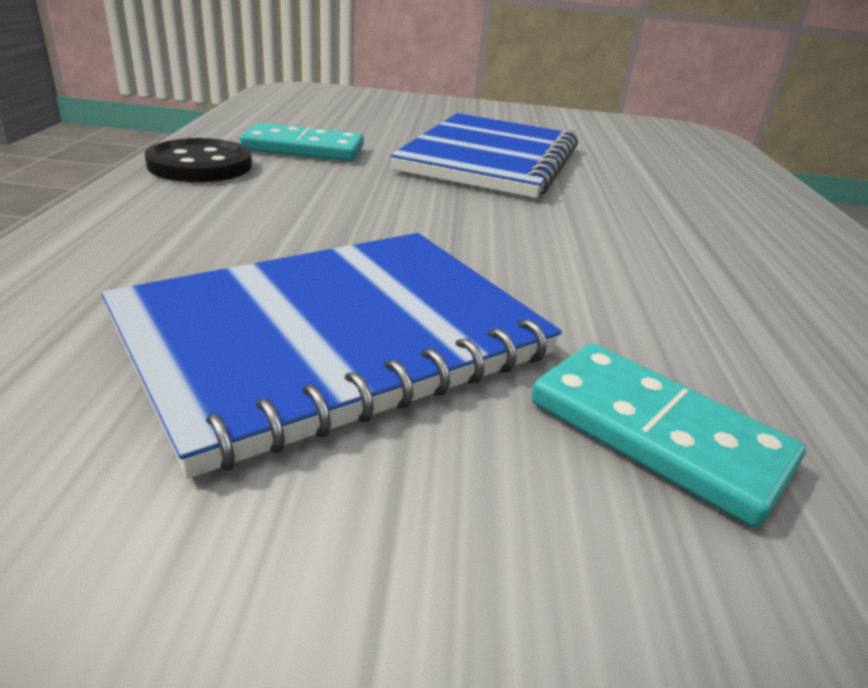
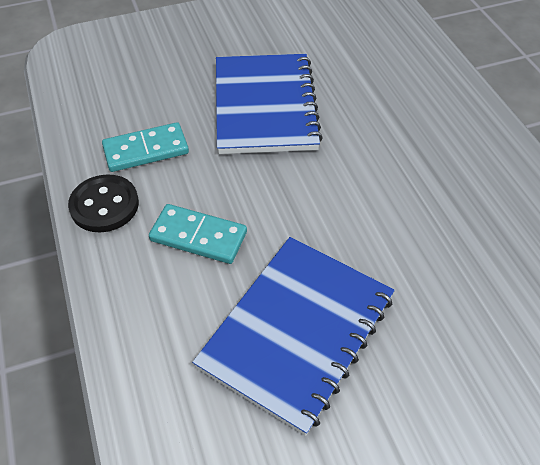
camera: 20 degrees left, 20 degrees up
turquoise domino [531,343,806,528] -> turquoise domino moved to [149,204,247,264]

